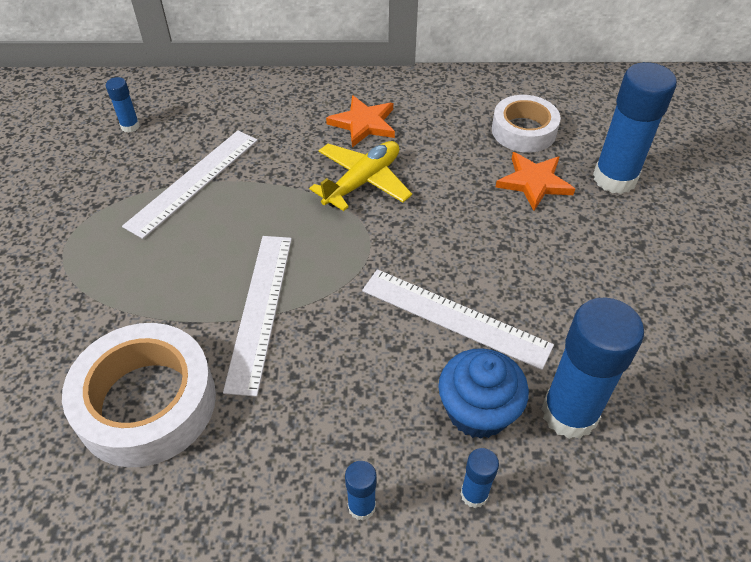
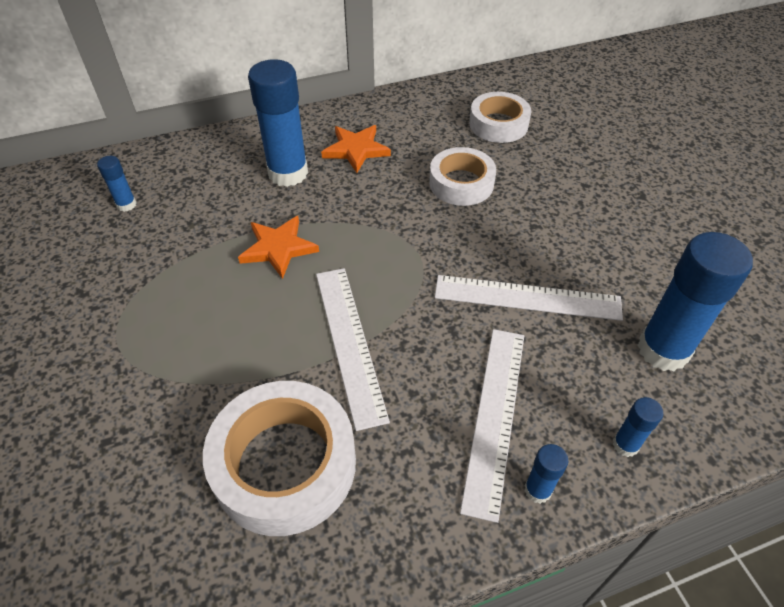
camera: 20 degrees left, 0 degrees up
white ruler [122,130,258,239] -> white ruler moved to [460,329,524,523]
yellow plane [309,141,412,211] -> none
blue cupcake [438,348,529,439] -> none
orange star [496,152,575,211] -> orange star moved to [238,216,319,279]
blue glue stick [593,62,677,194] -> blue glue stick moved to [248,59,308,187]
none -> white tape [429,147,496,206]

